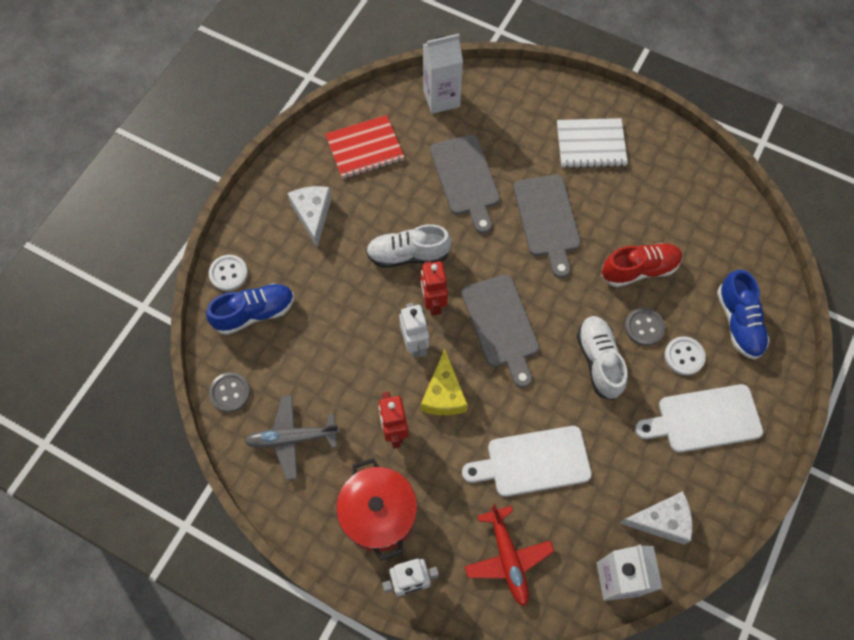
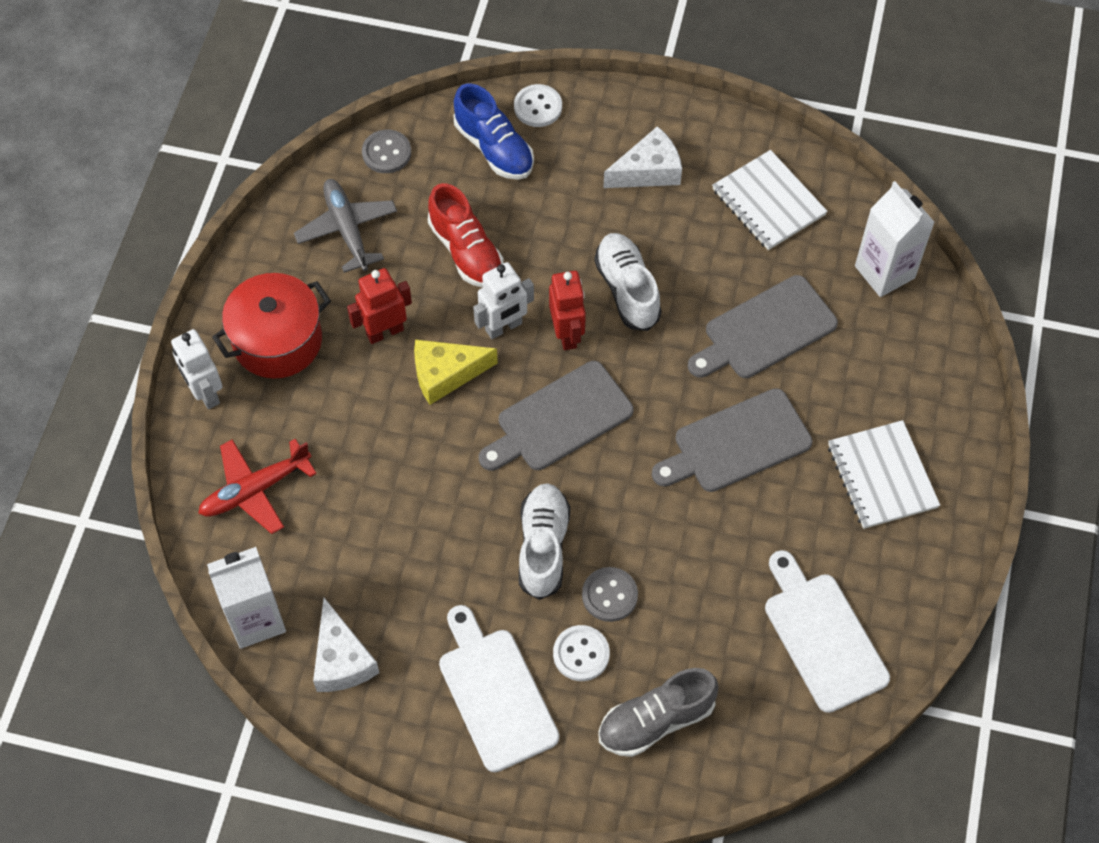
camera: 75 degrees right, 5 degrees down
red notebook [325,115,405,179] -> white notebook [712,150,828,250]
red robot [420,261,448,316] -> red robot turned 105 degrees clockwise [549,271,586,350]
white cutting board [462,426,592,497] -> white cutting board moved to [765,550,890,713]
white shoe [577,316,628,400] -> white shoe turned 60 degrees counterclockwise [519,483,570,600]
red shoe [601,243,683,287] -> red shoe moved to [428,183,504,288]
blue shoe [717,270,770,360] -> grey shoe [599,668,719,757]

